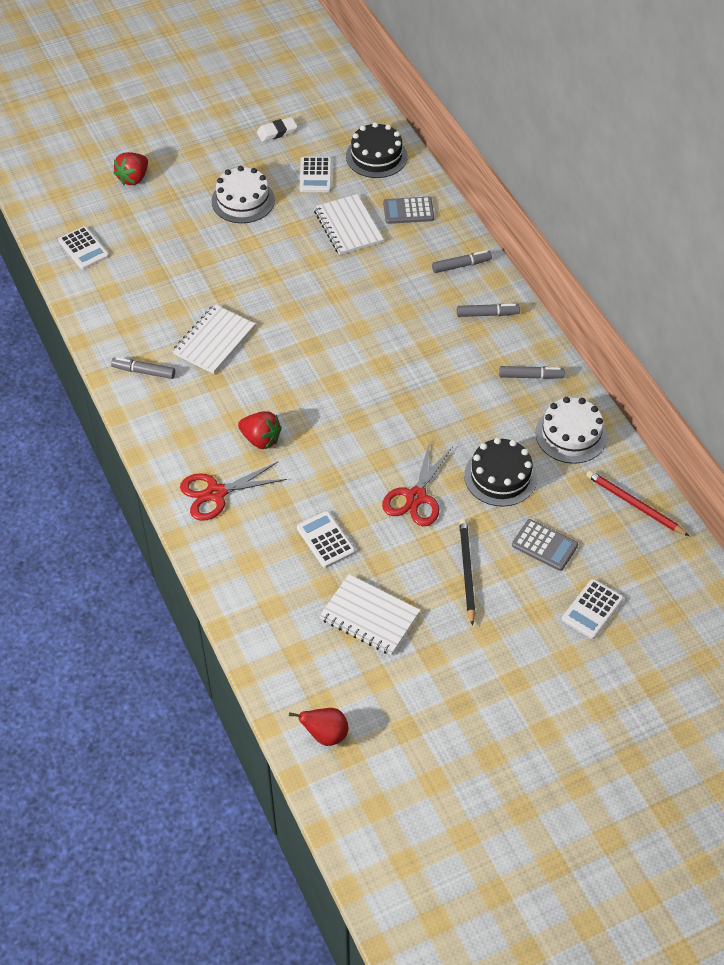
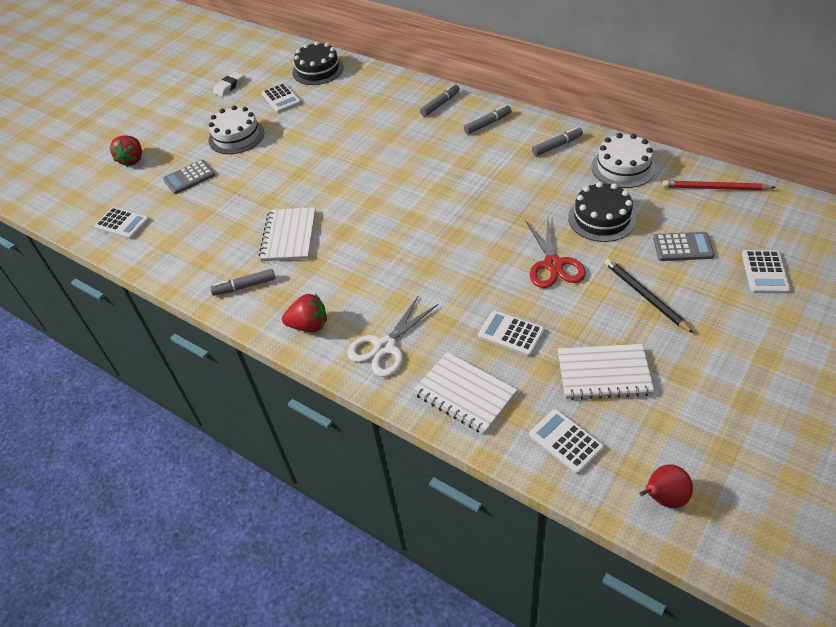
camera: 25 degrees left, 5 degrees down
red scissors [180,462,287,521] -> white scissors [348,295,438,377]
red strawberry [238,411,282,449] -> red strawberry moved to [282,294,327,332]
white notebook [314,194,384,255] -> white notebook moved to [413,352,517,434]
grey calculator [383,197,434,224] -> grey calculator moved to [163,160,215,194]
none -> white calculator [529,409,604,474]

